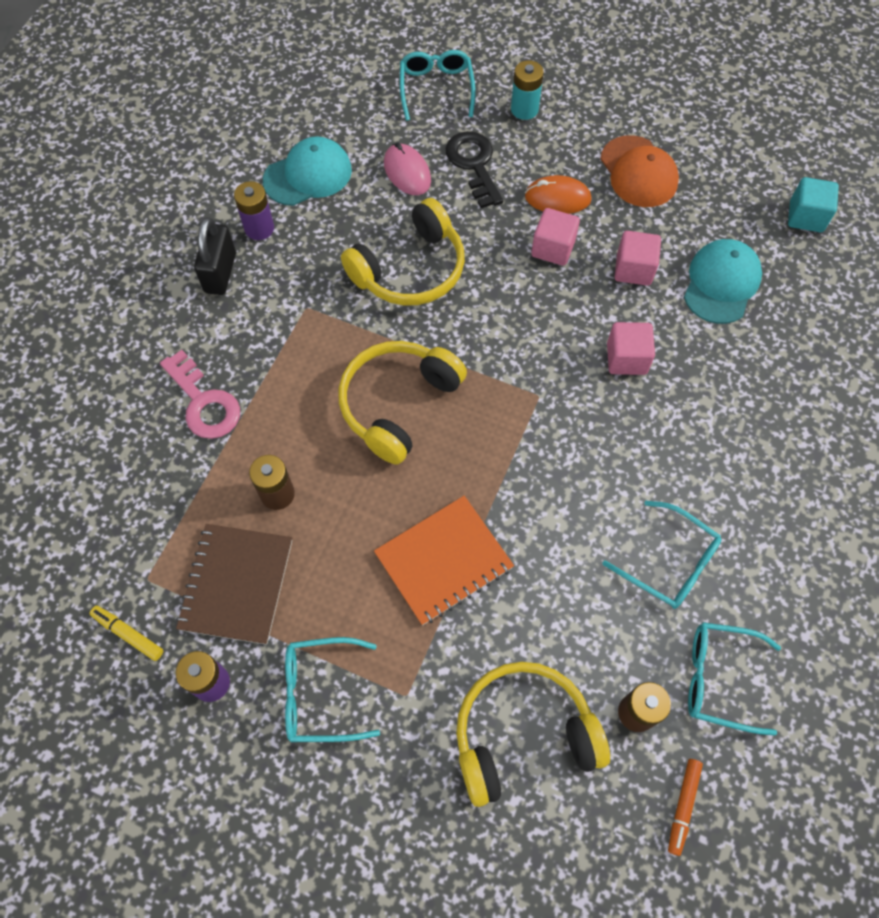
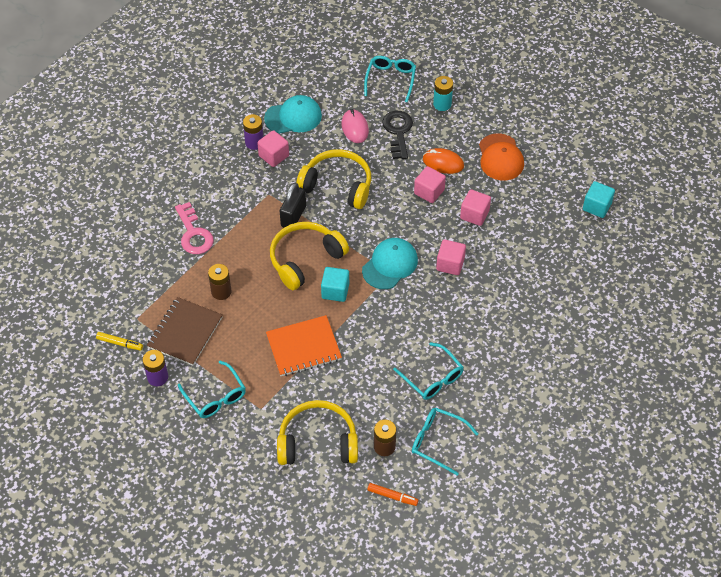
camera: 15 degrees right, 10 degrees down
yellow marker [90,606,163,661] -> yellow marker turned 150 degrees clockwise [96,332,143,351]
black padlock [194,217,236,295] -> black padlock moved to [280,183,306,228]
turquoise glasses [285,637,380,742] -> turquoise glasses turned 135 degrees counterclockwise [178,361,246,418]
yellow headphones [341,198,465,306] -> yellow headphones turned 135 degrees counterclockwise [296,149,371,209]
orange marker [668,759,703,856] -> orange marker turned 105 degrees counterclockwise [367,483,419,506]
turquoise cap [684,239,762,324] -> turquoise cap moved to [362,238,418,289]
none -> pink cube [257,130,289,167]
none -> turquoise cube [321,267,349,302]

